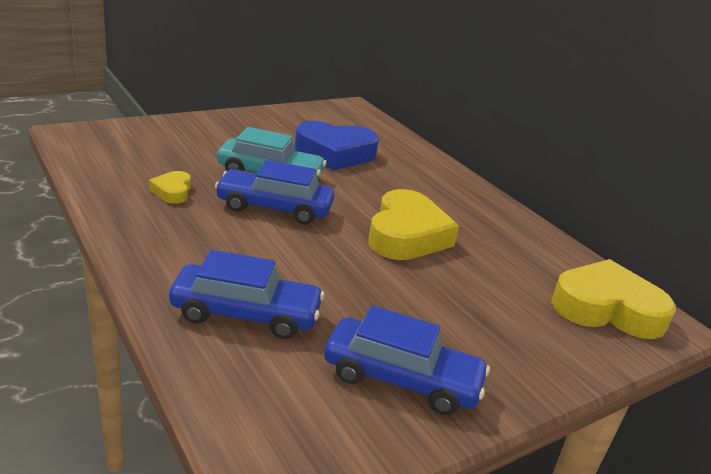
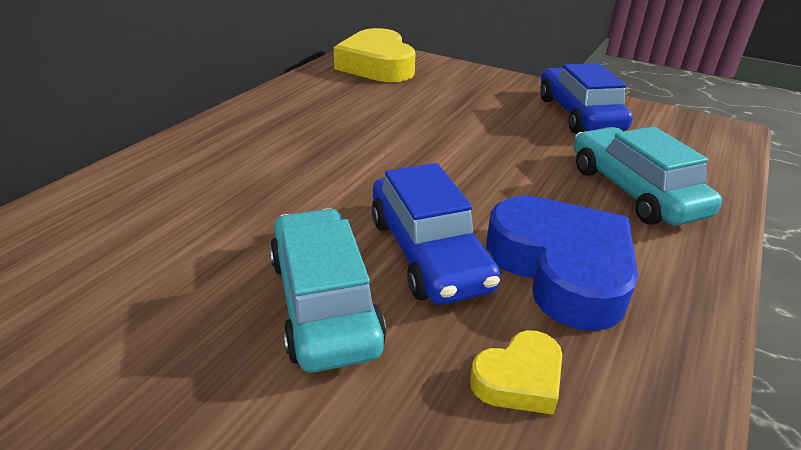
camera: 115 degrees left, 5 degrees up
blue car [169,250,325,339] -> turquoise car [574,126,722,226]
blue heart [295,121,379,170] -> blue heart moved to [486,196,638,331]
yellow heart [368,189,459,260] -> none

